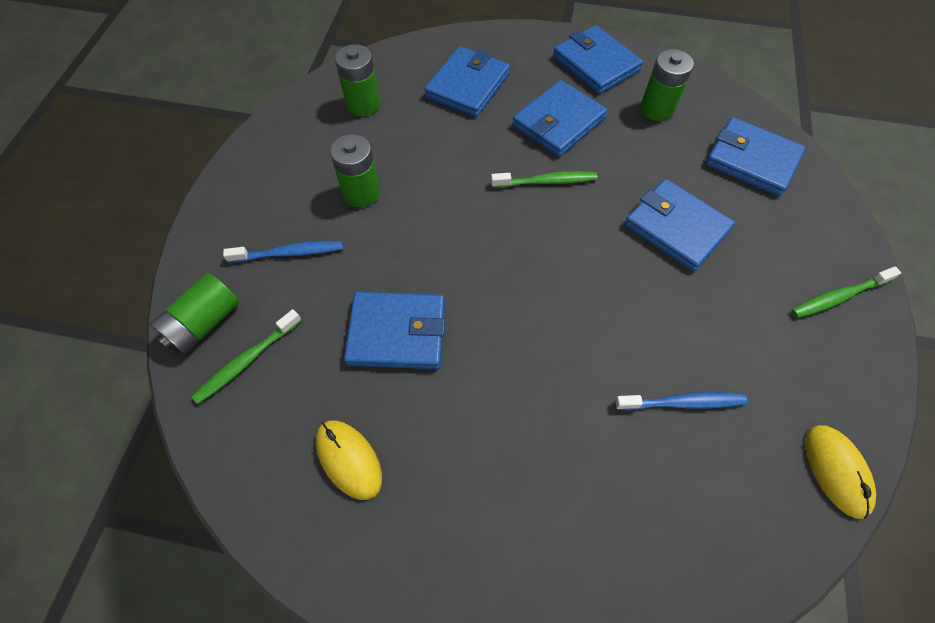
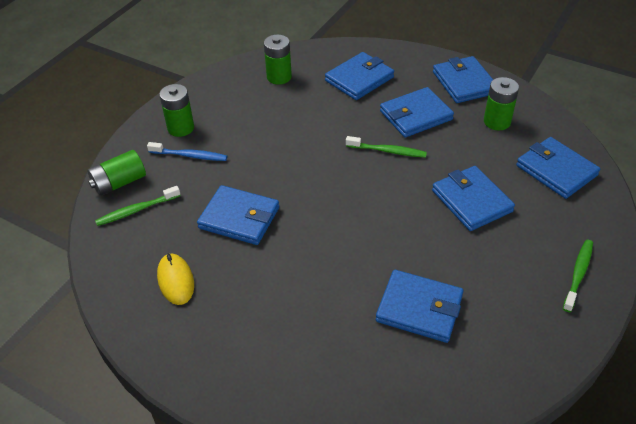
camera: 20 degrees right, 15 degrees down
green battery [330,134,380,207] -> green battery moved to [159,84,194,137]
blue toothbrush [615,392,747,411] -> blue wallet [376,270,463,343]
green toothbrush [791,266,901,318] -> green toothbrush turned 120 degrees clockwise [563,240,593,312]
yellow mouse [806,425,876,519] -> none

